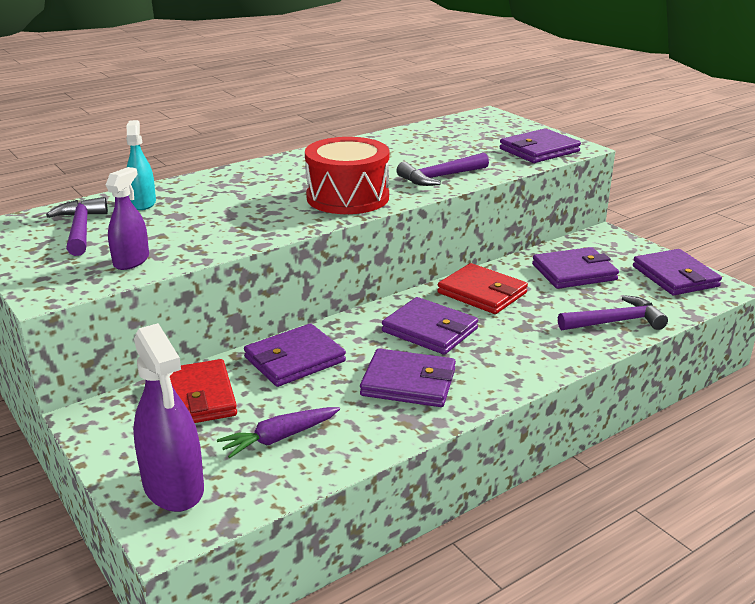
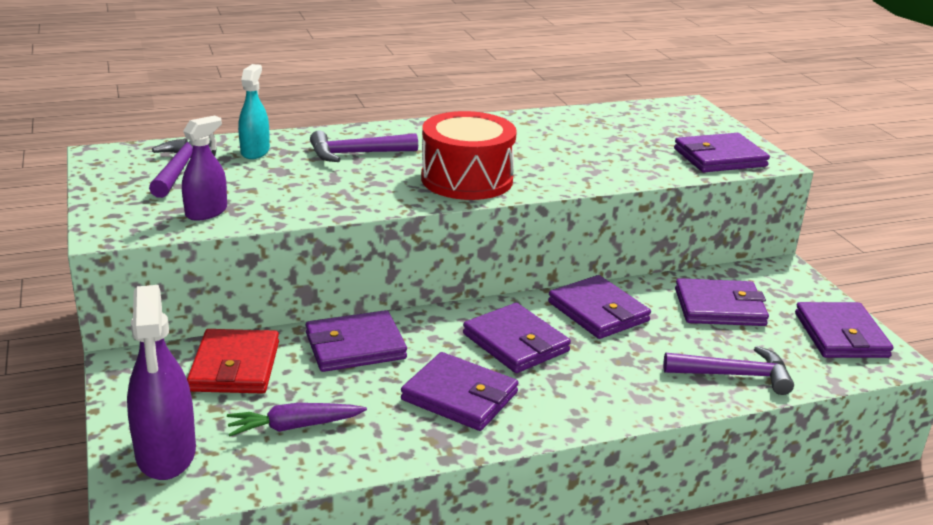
camera: 15 degrees right, 0 degrees up
purple hammer [396,153,489,186] -> purple hammer moved to [310,130,418,162]
red wallet [437,263,528,314] -> purple wallet [548,275,651,339]

